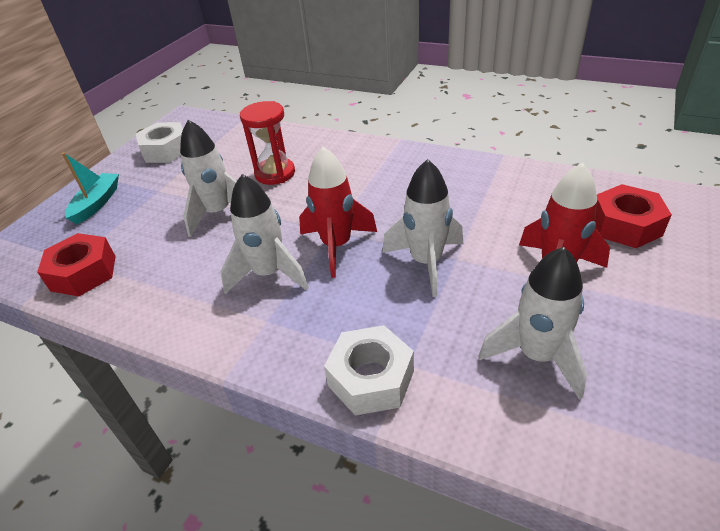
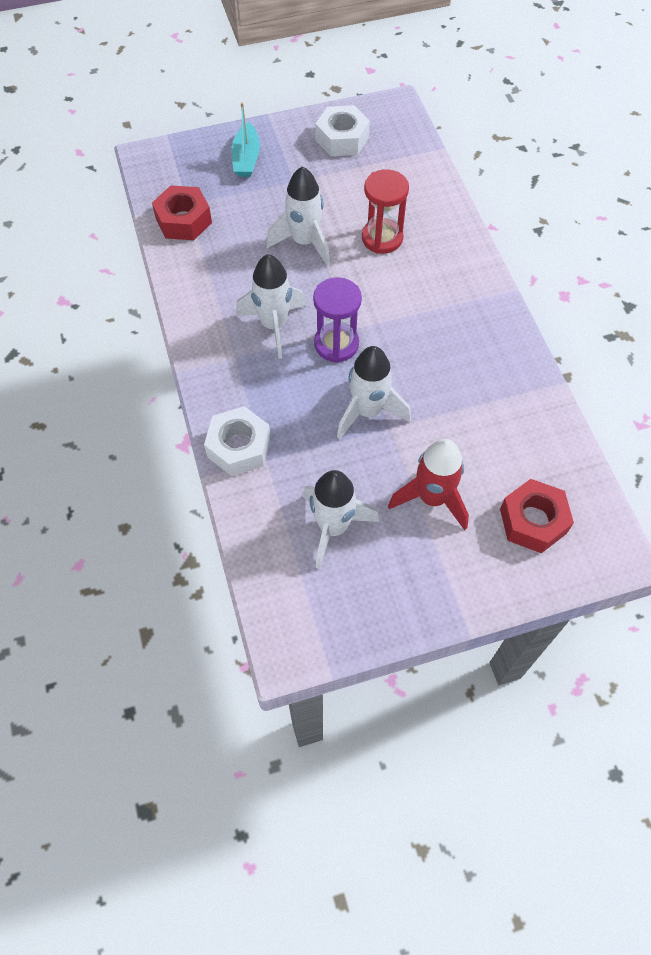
camera: 45 degrees right, 20 degrees up
turquoise boat [62,152,119,224] -> turquoise boat turned 120 degrees clockwise [231,102,260,177]
red rocket [299,147,377,278] -> purple hourglass [313,277,362,363]

